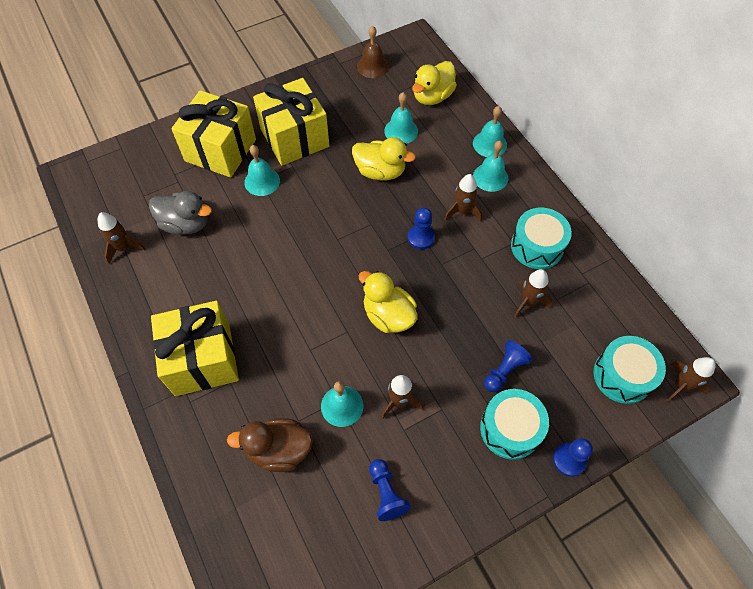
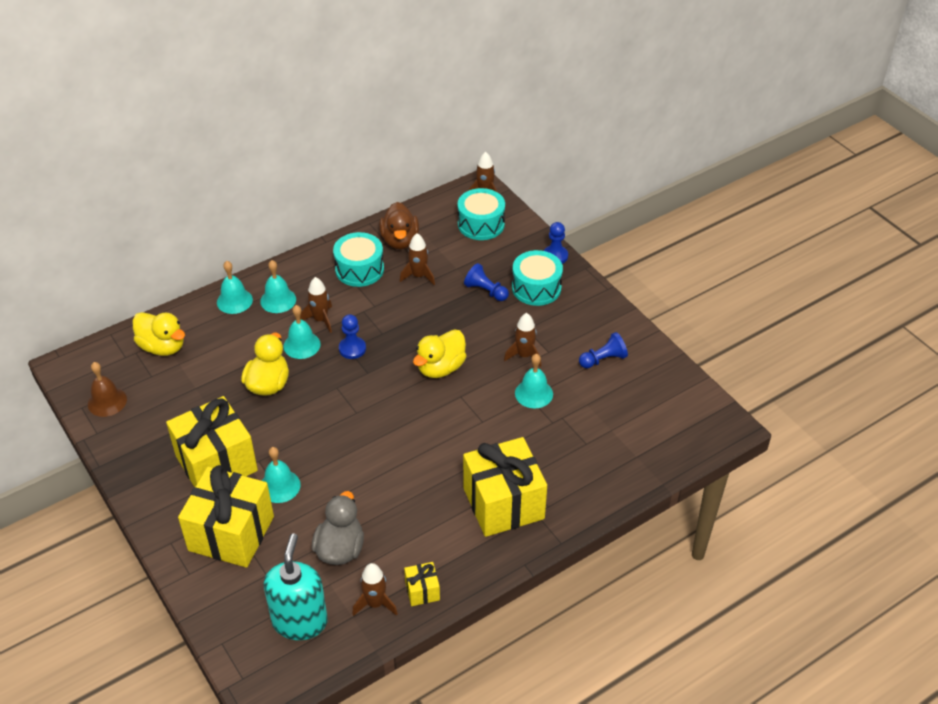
camera: 95 degrees left, 15 degrees down
brown duck [227,418,313,472] -> brown duck moved to [379,202,419,249]
turquoise bell [384,92,418,144] -> turquoise bell moved to [283,305,321,359]
none -> turquoise soap dispenser [263,533,328,640]
none -> yellow gift [404,562,440,606]

